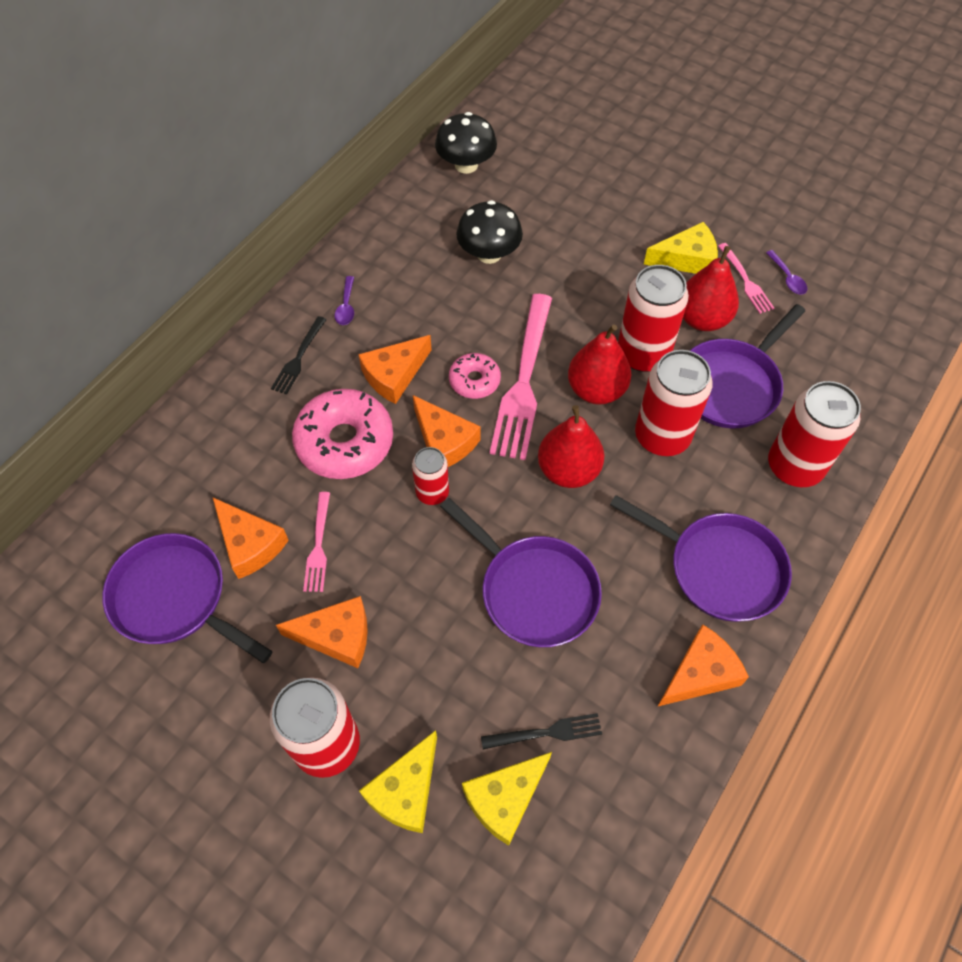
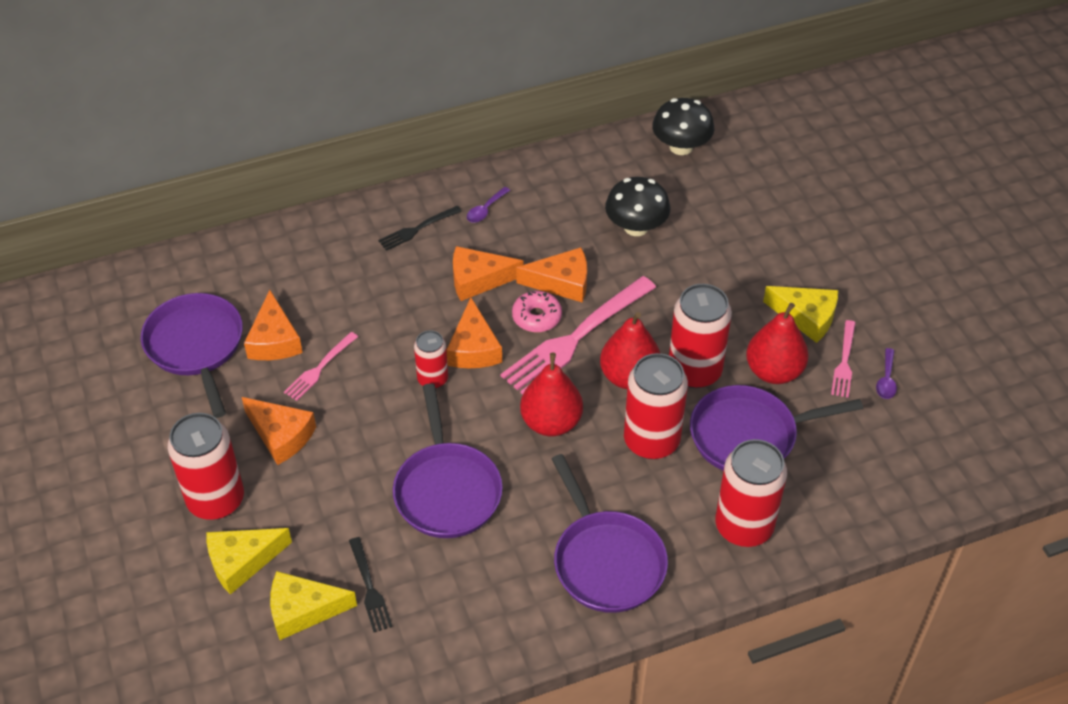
camera: 35 degrees right, 10 degrees down
pink donut [292,389,393,479] -> none
black fork [481,713,602,750] -> black fork turned 45 degrees clockwise [349,537,392,632]
orange cheese [657,624,749,707] -> orange cheese moved to [516,247,587,302]

